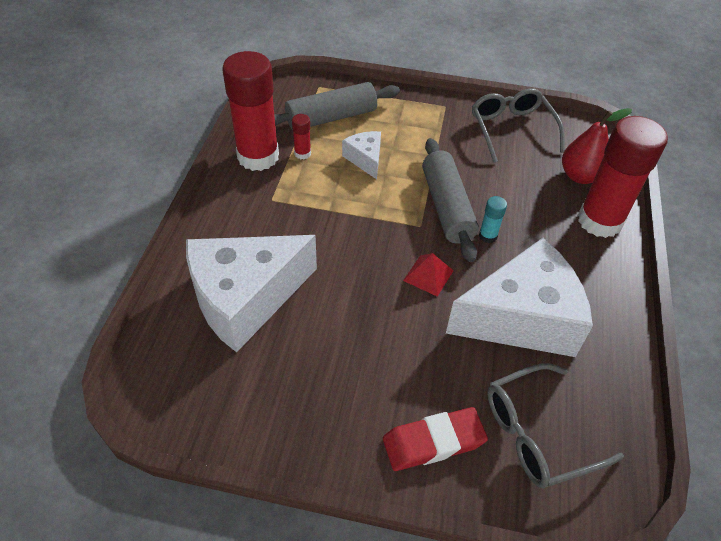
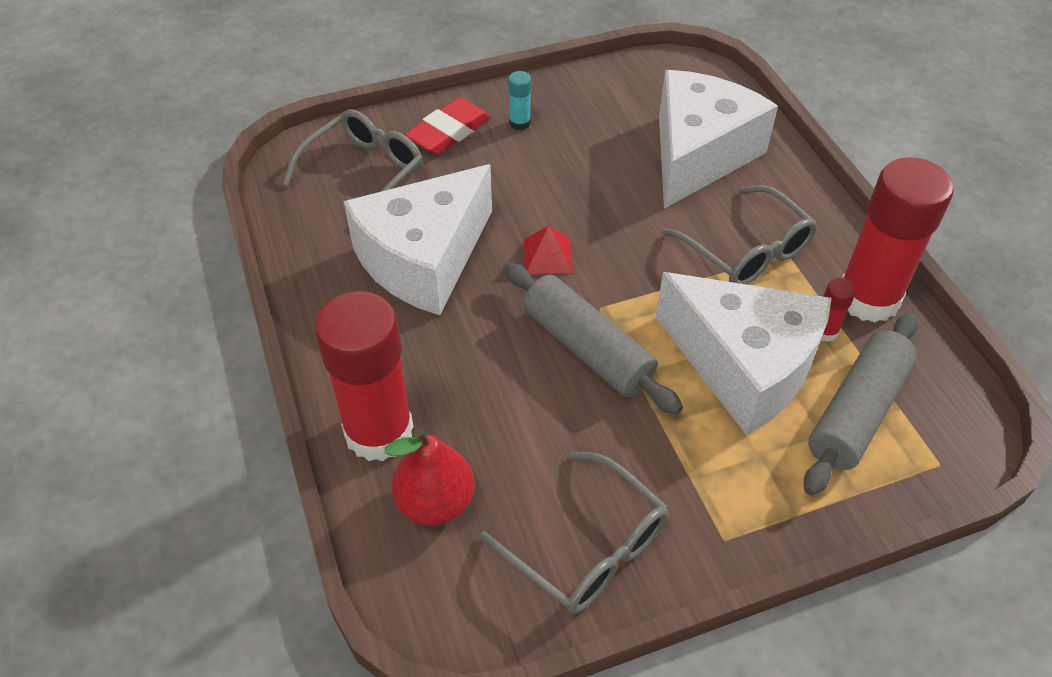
camera: 150 degrees right, 0 degrees up
white cheese [342,131,381,179] -> white cheese [656,272,832,435], size x2.17
turquoise glue stick [479,196,507,243] -> turquoise glue stick moved to [508,71,531,131]
none -> grey glasses [662,185,818,285]

